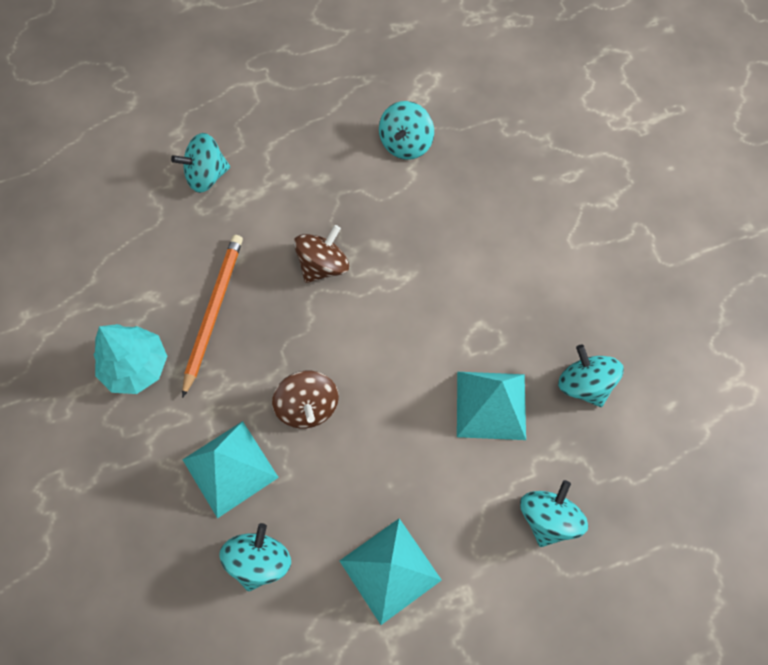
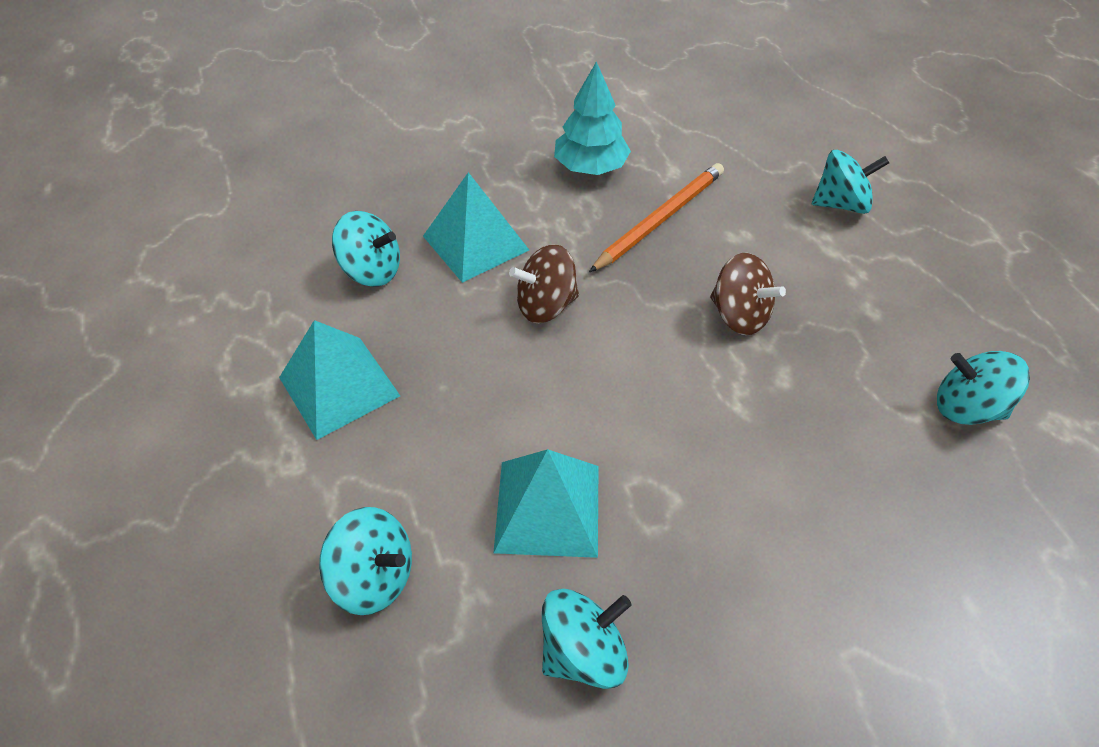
camera: 90 degrees right, 15 degrees down
turquoise spinning top [171,133,230,193] -> turquoise spinning top turned 105 degrees clockwise [812,150,889,214]
orange pencil [182,235,243,398] -> orange pencil turned 60 degrees counterclockwise [589,163,724,272]

